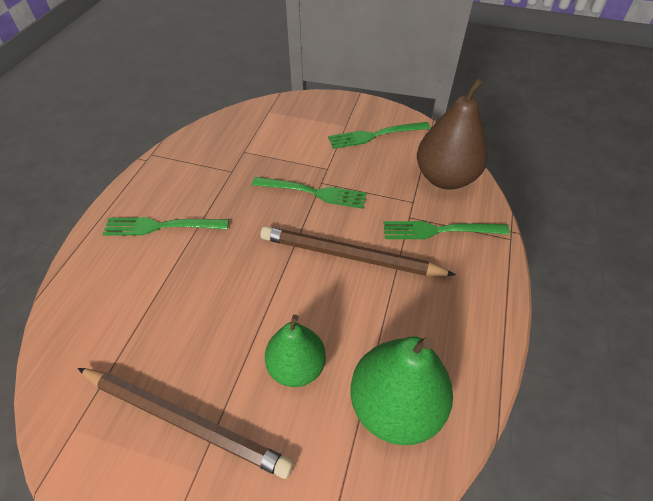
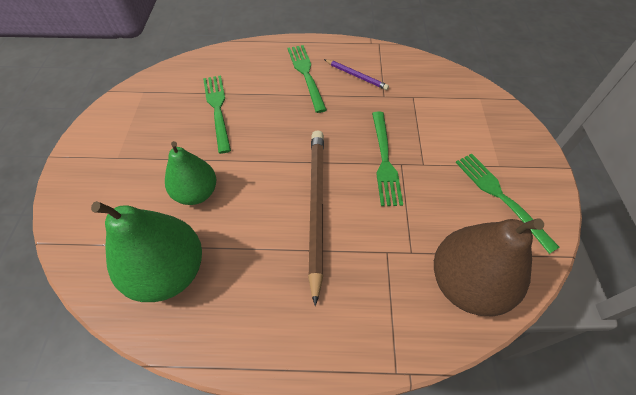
camera: 75 degrees right, 5 degrees up
brown pencil [77,368,294,479] -> none
green fork [383,221,510,239] -> green fork moved to [203,75,231,154]
none -> purple pencil [324,59,389,90]

